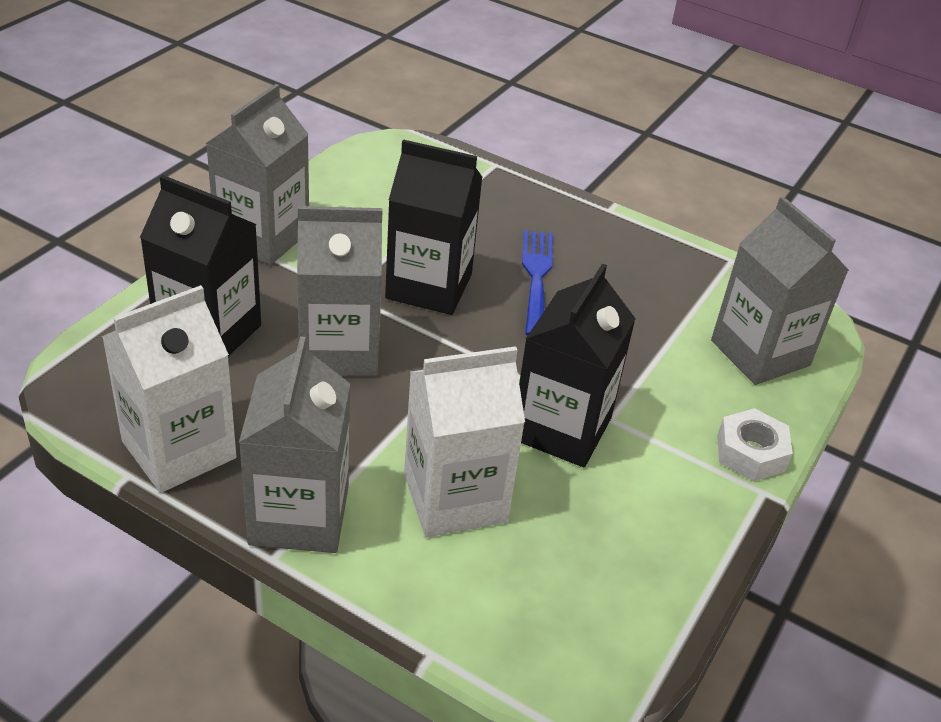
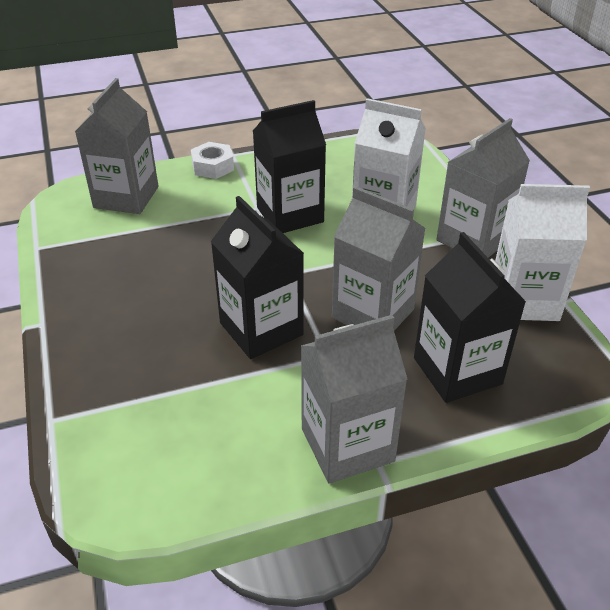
camera: 135 degrees left, 0 degrees up
blue fork [522,230,553,336] -> none

